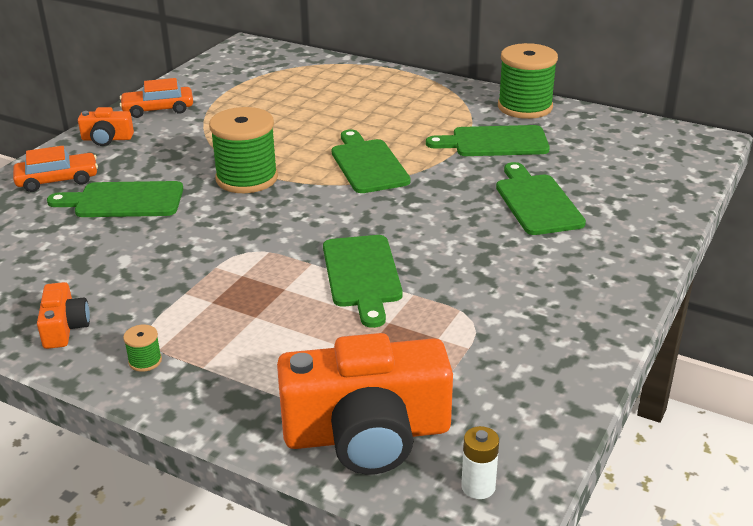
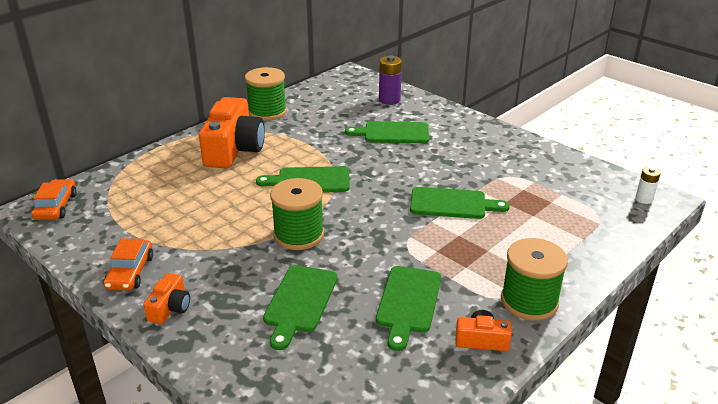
camera: 75 degrees left, 0 degrees up
orange car [13,146,98,192] -> orange car moved to [32,179,77,220]
green spool [123,324,162,372] -> green spool [501,238,568,321], size x2.47
orange camera [277,333,453,475] -> orange camera moved to [199,97,265,168]
green cutting board [426,125,550,156] -> green cutting board moved to [376,266,441,351]
none -> purple battery [379,55,402,105]

